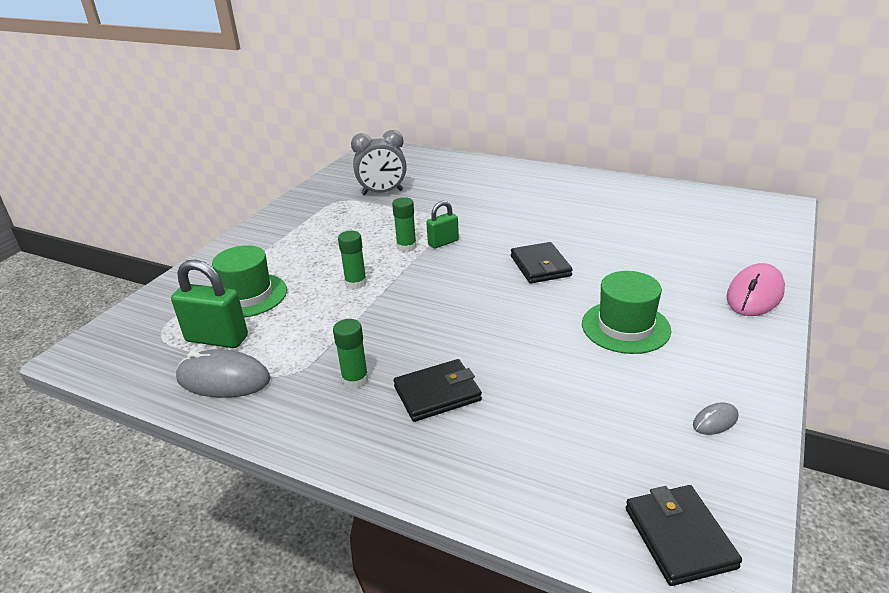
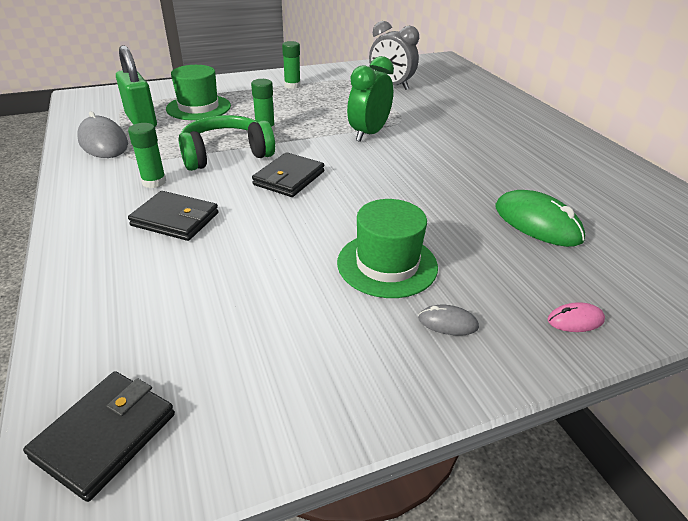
camera: 40 degrees right, 5 degrees up
green glue stick [392,197,417,252] -> green glue stick moved to [282,41,301,89]
green padlock [426,201,459,249] -> green clock [347,56,394,142]
black wallet [511,242,573,283] -> black wallet moved to [252,152,324,197]
grey mouse [693,402,738,435] -> grey mouse moved to [418,305,479,336]
pink mouse [727,263,785,316] -> pink mouse [548,302,605,332], size x0.49
none -> green headphones [179,115,275,171]
none -> green mouse [496,190,585,247]

